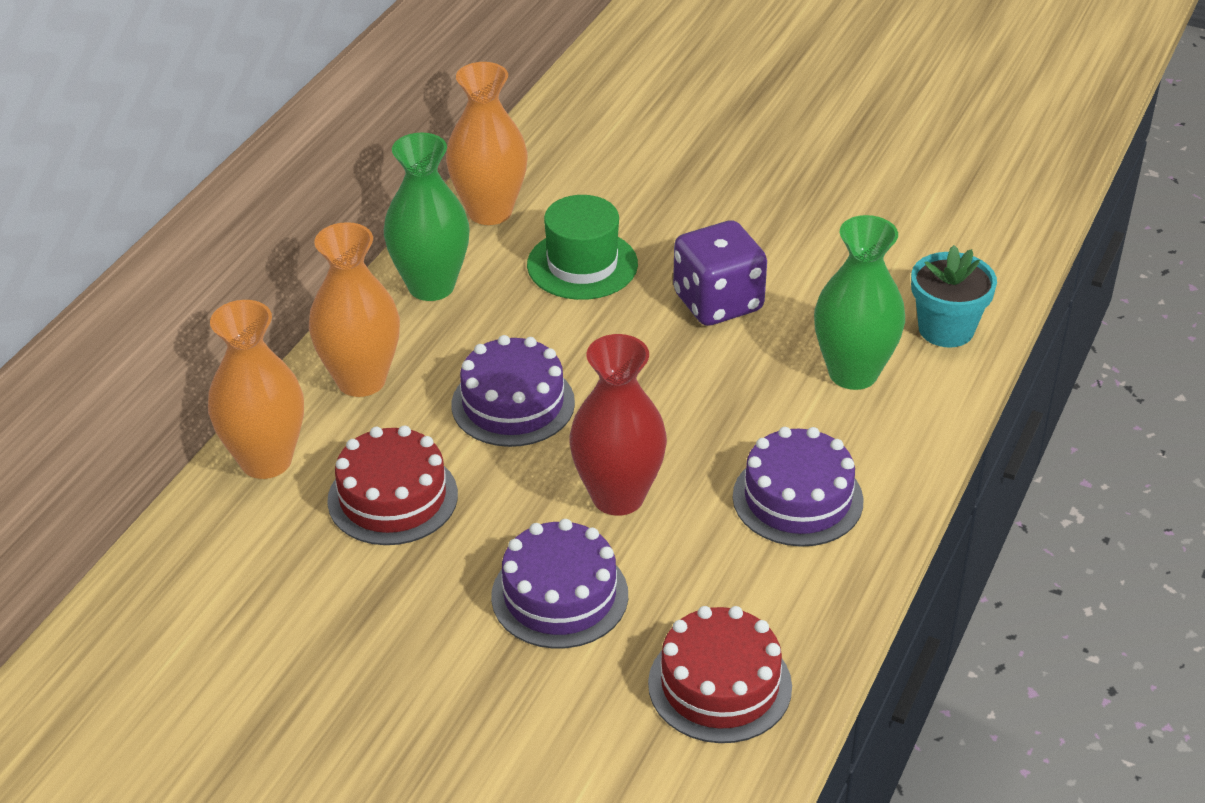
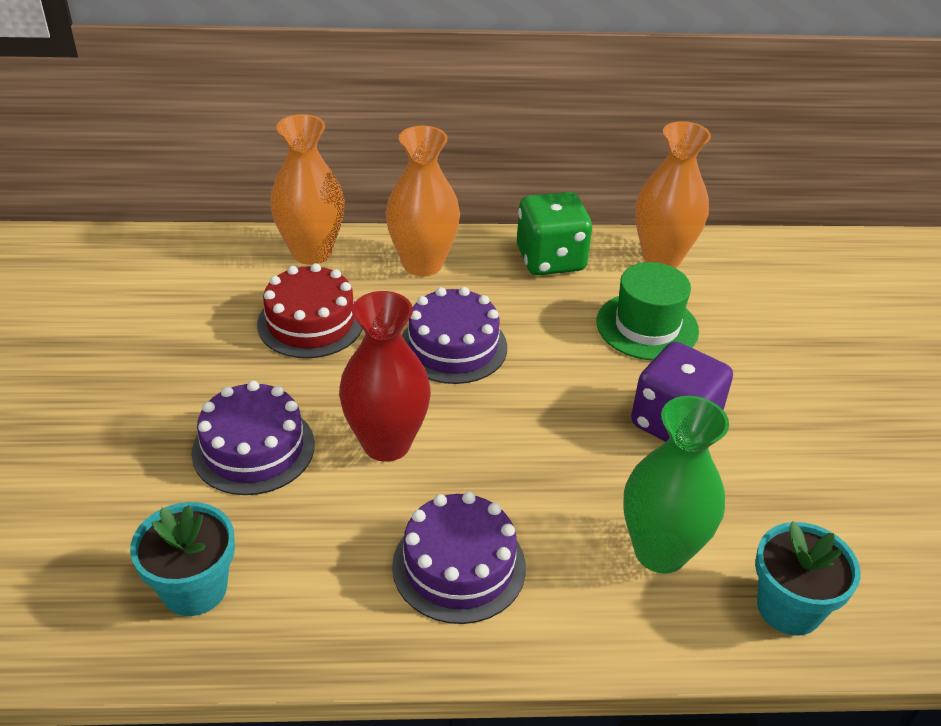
camera: 60 degrees right, 0 degrees up
green vase [384,133,470,301] -> green dice [517,192,592,275]
red cake [648,606,792,743] -> turquoise flower pot [130,502,235,616]

